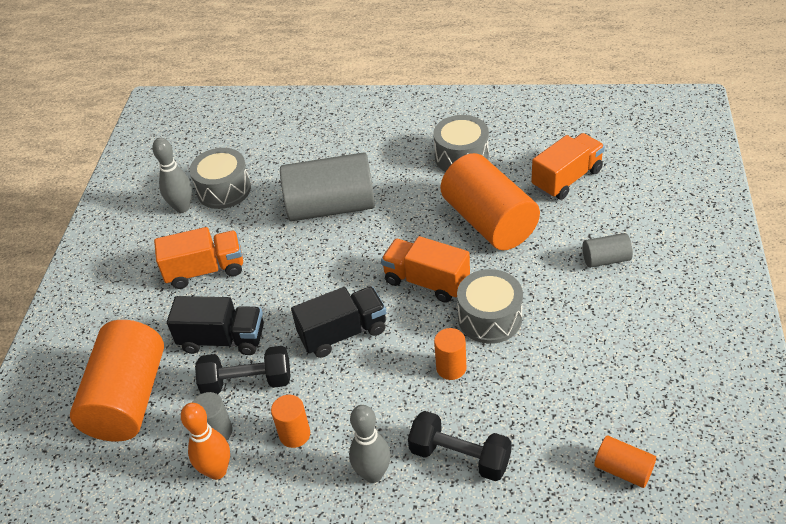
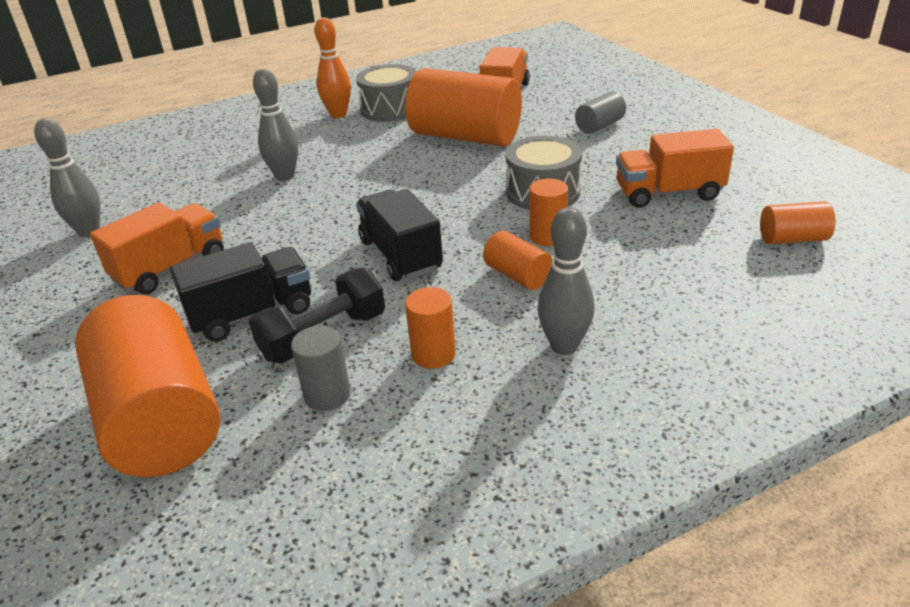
camera: 35 degrees left, 10 degrees down
orange bowling pin [181,403,230,480] -> orange bowling pin moved to [315,17,351,118]
grey drum [189,148,251,209] -> none
grey cylinder [280,152,375,221] -> grey bowling pin [253,68,298,181]
black truck [291,287,386,358] -> black truck turned 60 degrees counterclockwise [356,189,443,281]
orange truck [381,236,470,303] -> orange truck moved to [616,129,734,208]
black dumbbell [408,411,512,481] -> none
none -> orange cylinder [483,231,553,290]

